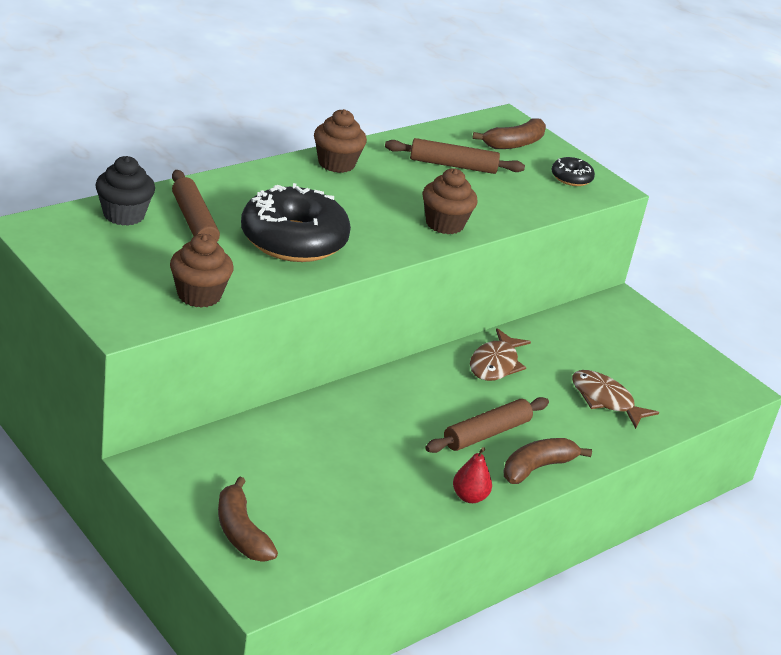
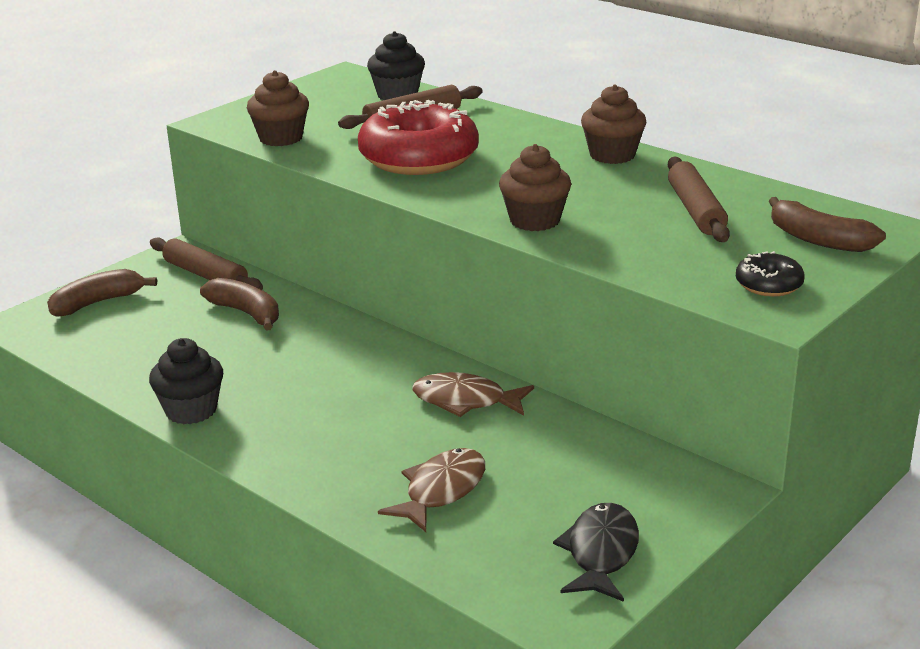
camera: 85 degrees right, 5 degrees down
black donut [241,183,351,262] -> red donut [358,100,479,175]
brown rolling pin [425,397,549,453] -> brown rolling pin moved to [150,237,263,290]
red pear [453,447,492,503] -> black cupcake [149,338,223,424]
brown banana [503,438,592,484] -> brown banana moved to [200,278,279,331]
none -> black fish [553,503,639,602]

